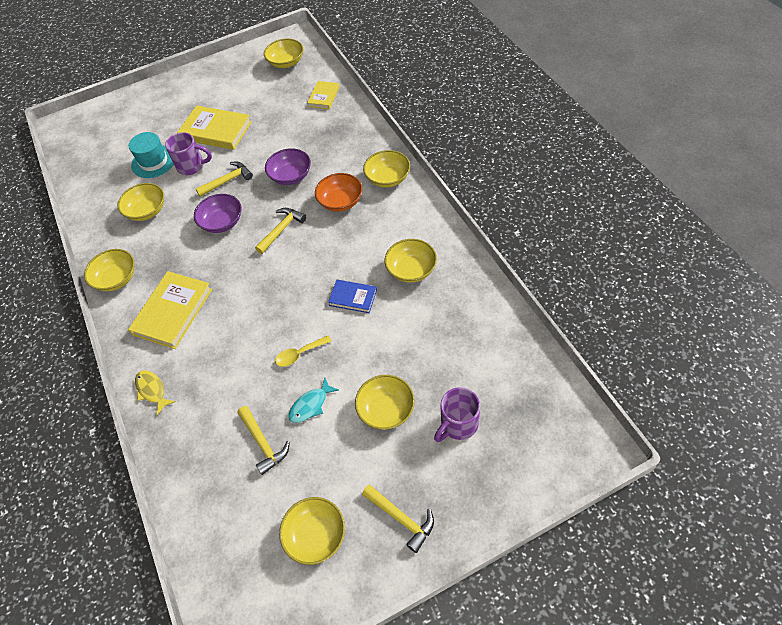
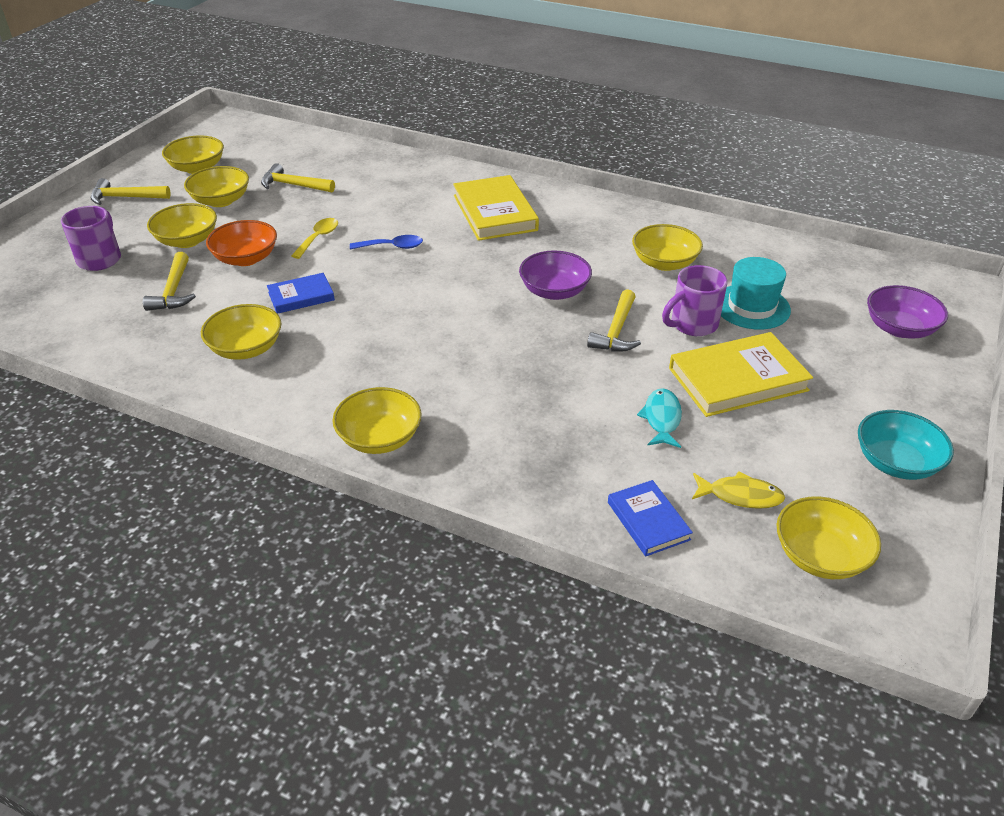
camera: 135 degrees right, 15 degrees down
yellow bowl [84,249,135,291] -> yellow bowl moved to [184,166,249,207]
yellow fish [135,370,175,415] -> yellow fish moved to [692,471,785,509]
yellow hammer [255,208,306,254] -> yellow hammer moved to [143,252,196,311]
purple bowl [265,148,311,185] -> purple bowl moved to [867,285,948,339]
turquoise fish [288,377,339,423] -> turquoise fish moved to [637,388,682,448]
yellow book [307,81,339,109] -> blue book [608,480,693,556]
orange bowl [315,173,362,212] -> orange bowl moved to [206,220,277,266]
none -> blue spoon [350,235,423,250]
none -> turquoise bowl [858,410,954,480]

